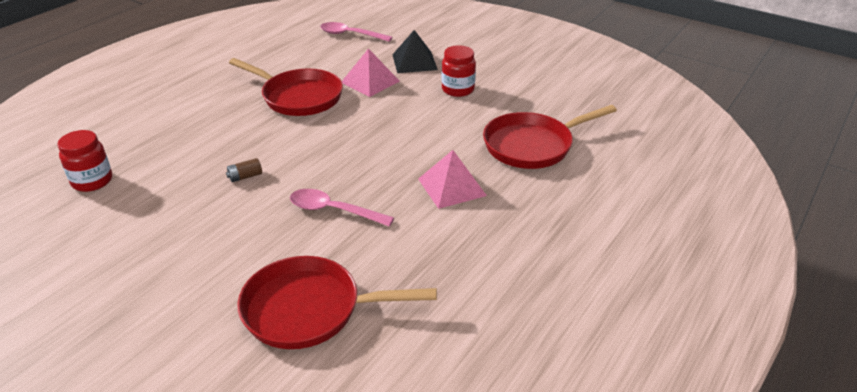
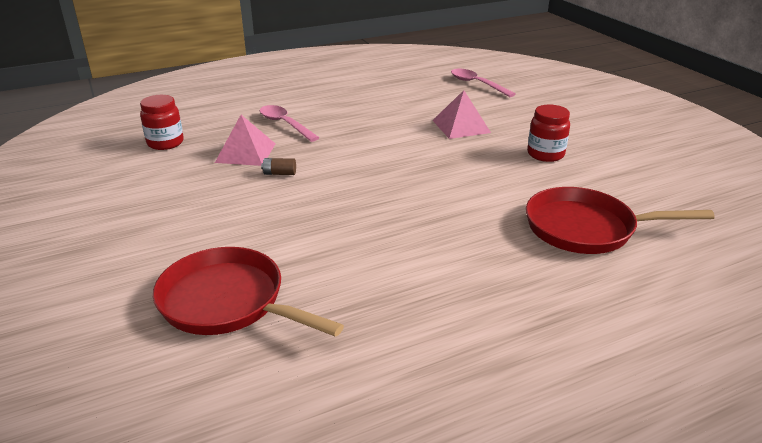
camera: 30 degrees right, 5 degrees down
red pan [229,58,343,116] -> none
pink spoon [290,189,394,227] -> pink spoon moved to [260,105,319,142]
black pyramid [392,30,438,73] -> none
pink pyramid [418,150,487,209] -> pink pyramid moved to [215,115,275,166]

